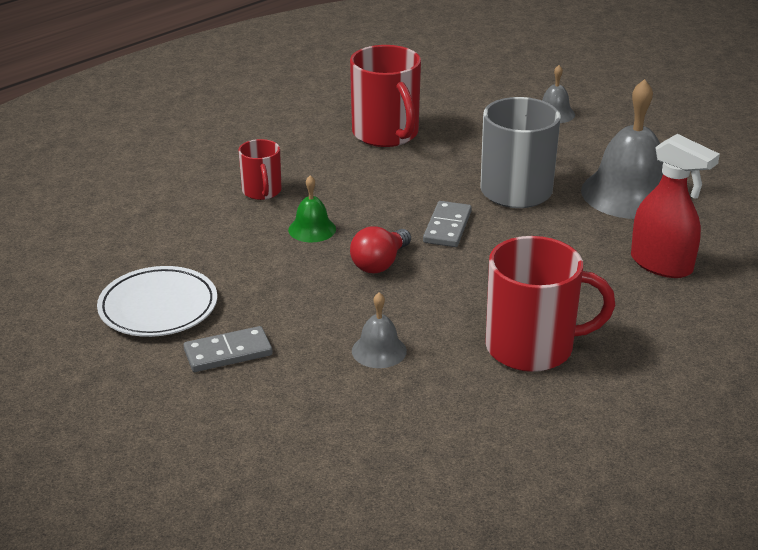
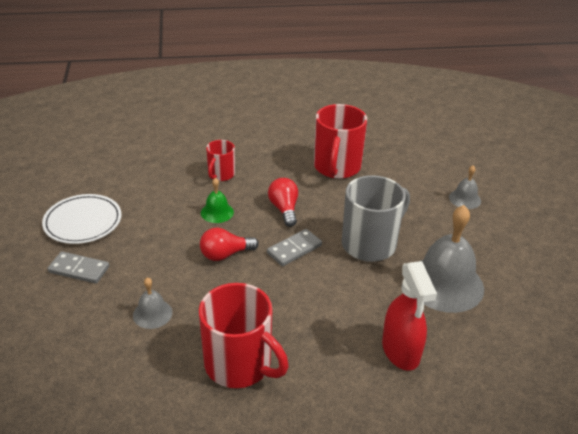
camera: 35 degrees right, 5 degrees up
none -> red light bulb [268,178,298,227]

